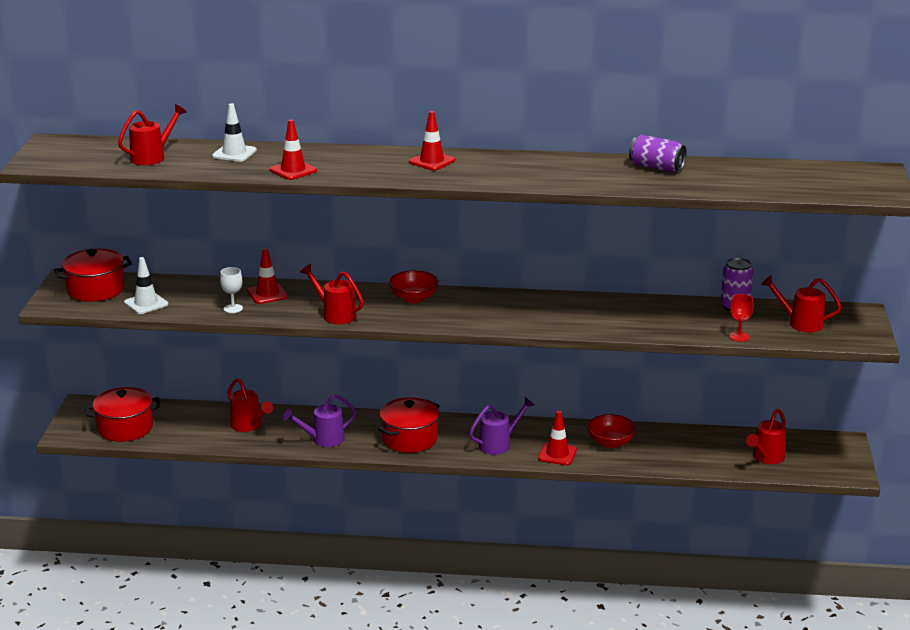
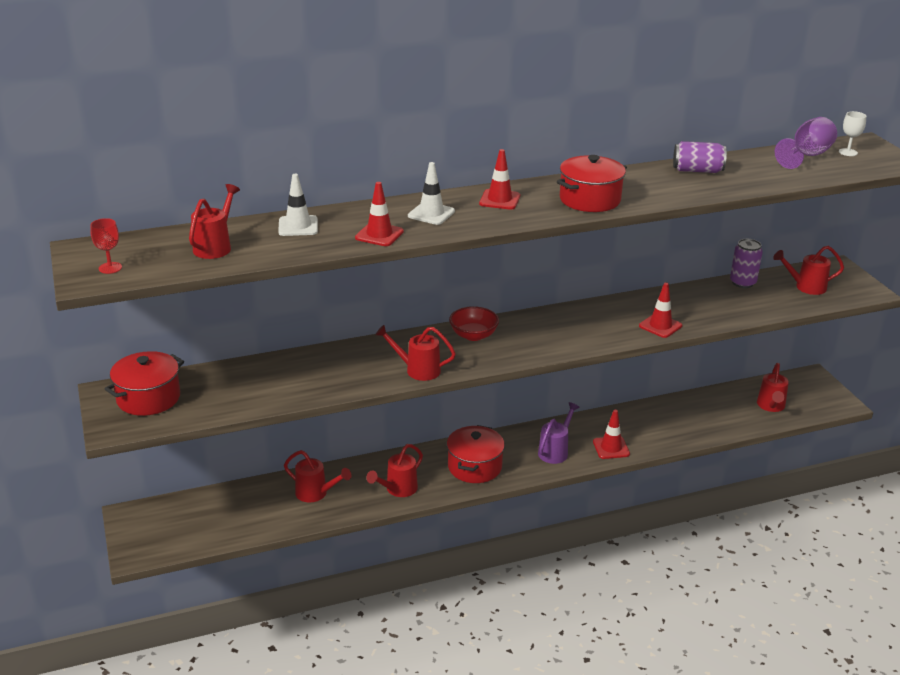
camera: 25 degrees left, 5 degrees up
red pot [86,387,160,442] -> red pot moved to [557,155,627,212]
white traffic cone [124,257,168,314] -> white traffic cone moved to [408,162,455,225]
white goblet [220,267,243,313] -> white goblet moved to [839,111,866,156]
red traffic cone [247,248,288,304] -> red traffic cone moved to [639,282,682,338]
purple watering can [283,394,356,447] -> red watering can [366,444,423,497]
red bowl [587,414,636,448] -> none
red goblet [729,294,754,342] -> red goblet moved to [90,218,122,274]
none -> purple goblet [775,117,837,169]

